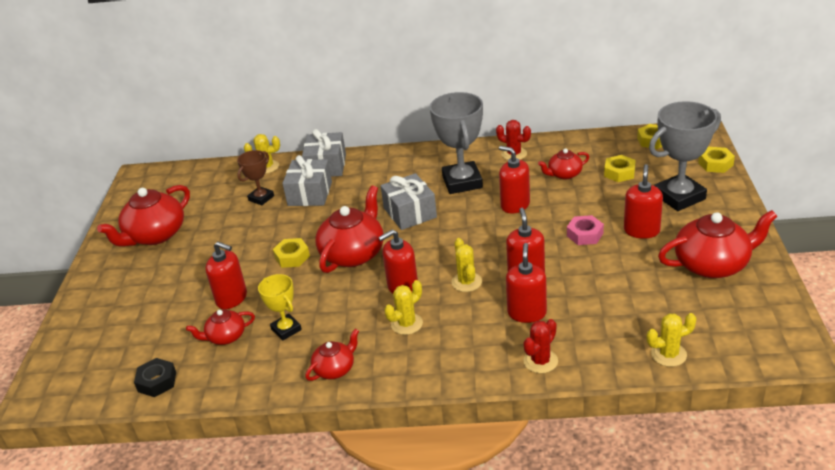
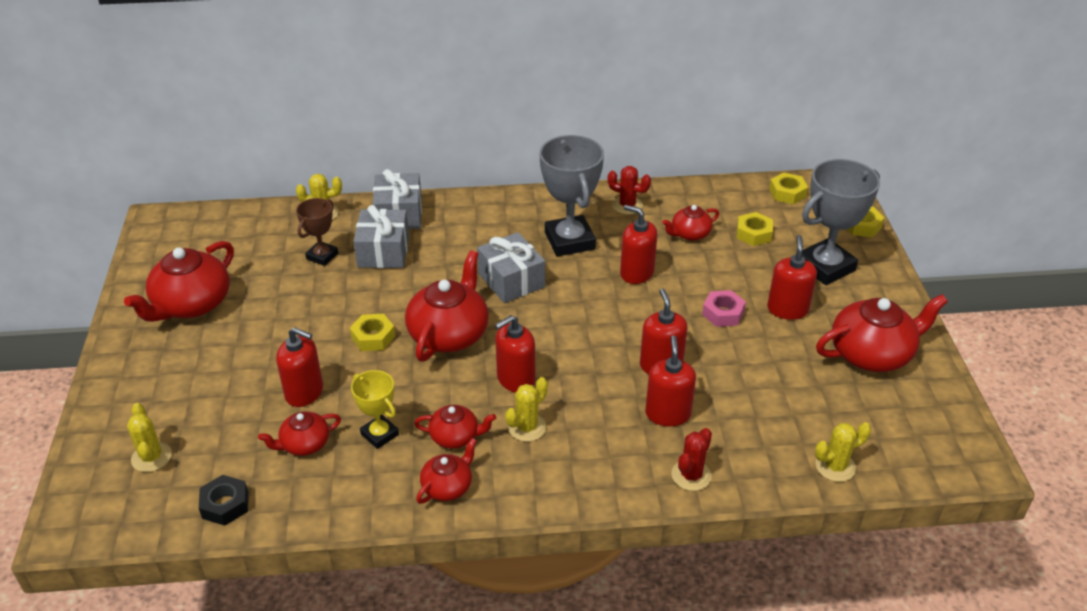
camera: 10 degrees left, 5 degrees up
yellow cactus [451,238,482,292] -> yellow cactus moved to [127,403,172,472]
none -> red teapot [414,405,496,449]

